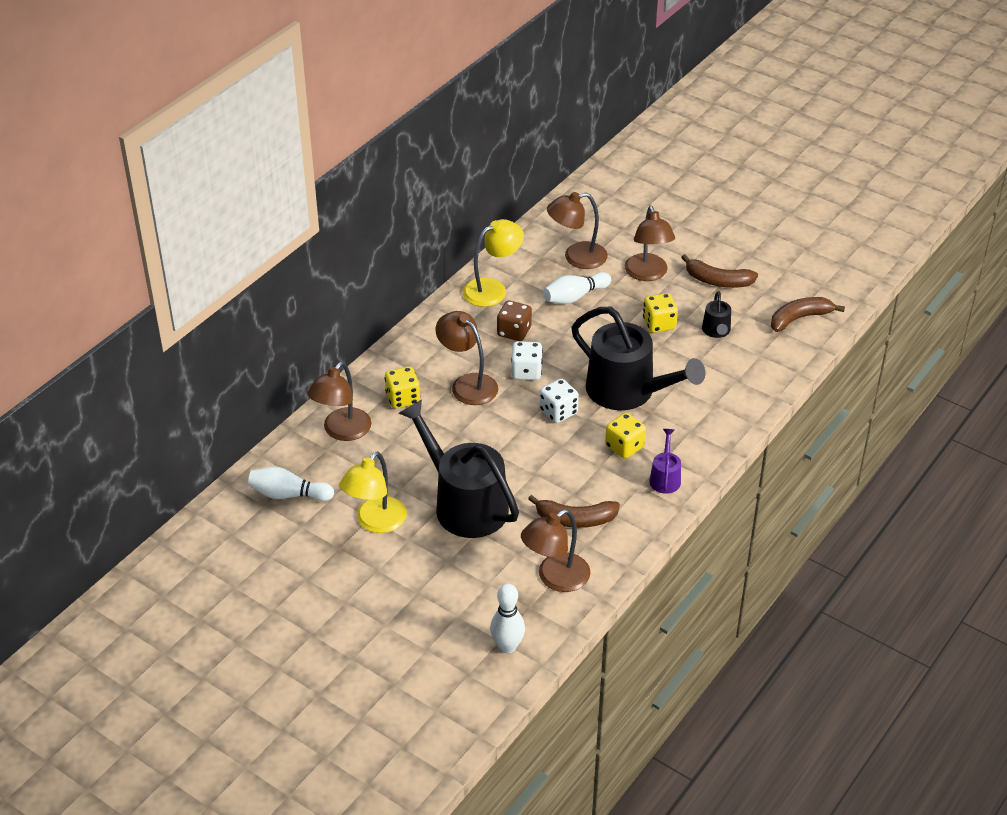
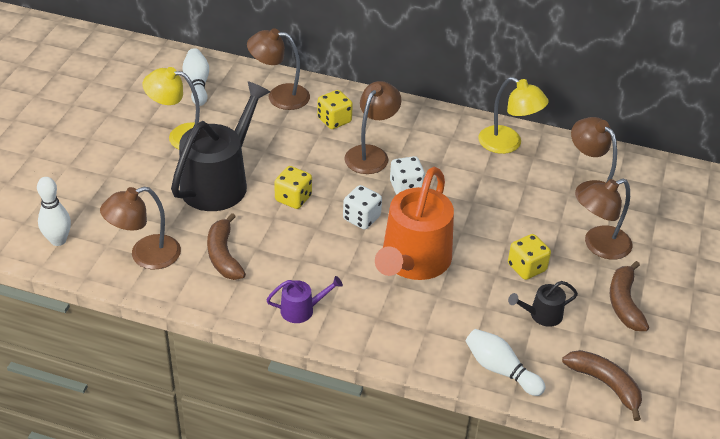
camera: 70 degrees right, 0 degrees up
brown dice [497,300,532,341] -> none
brown lamp [521,509,590,592] -> brown lamp turned 60 degrees counterclockwise [100,187,181,270]
white bowling pin [543,272,611,304] -> white bowling pin moved to [466,329,546,396]
black watering can [571,307,705,410] -> orange watering can [375,167,454,280]
yellow dice [605,413,646,459] -> yellow dice moved to [274,166,312,209]

